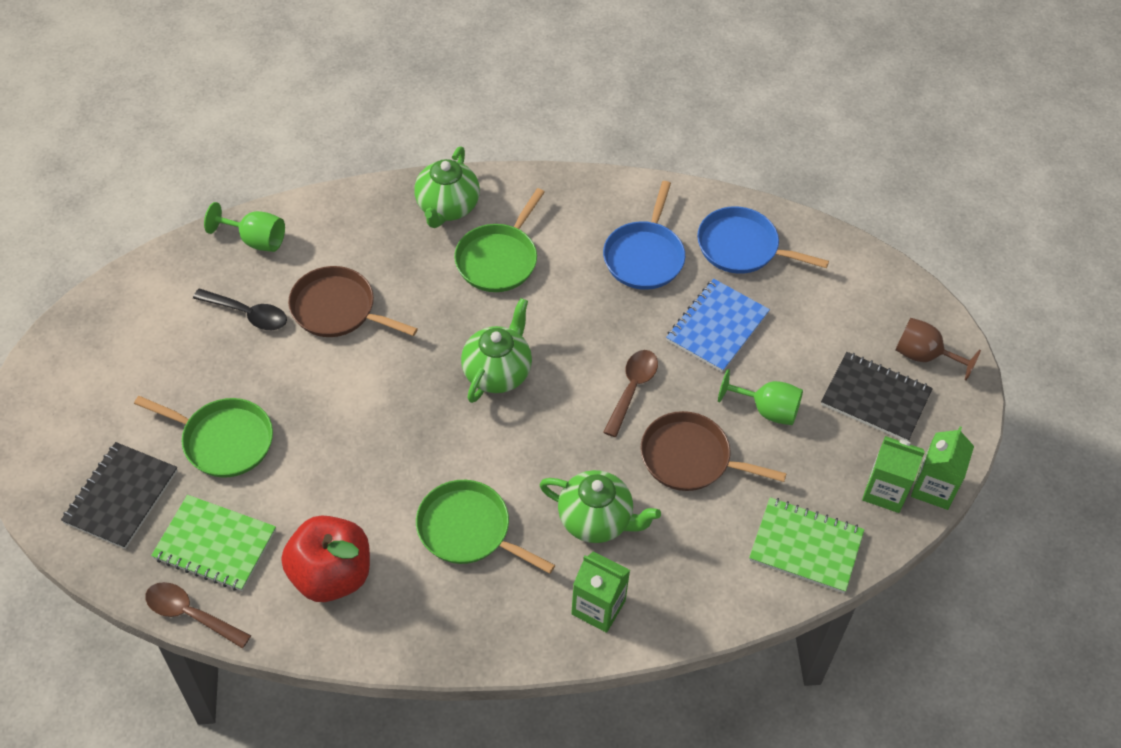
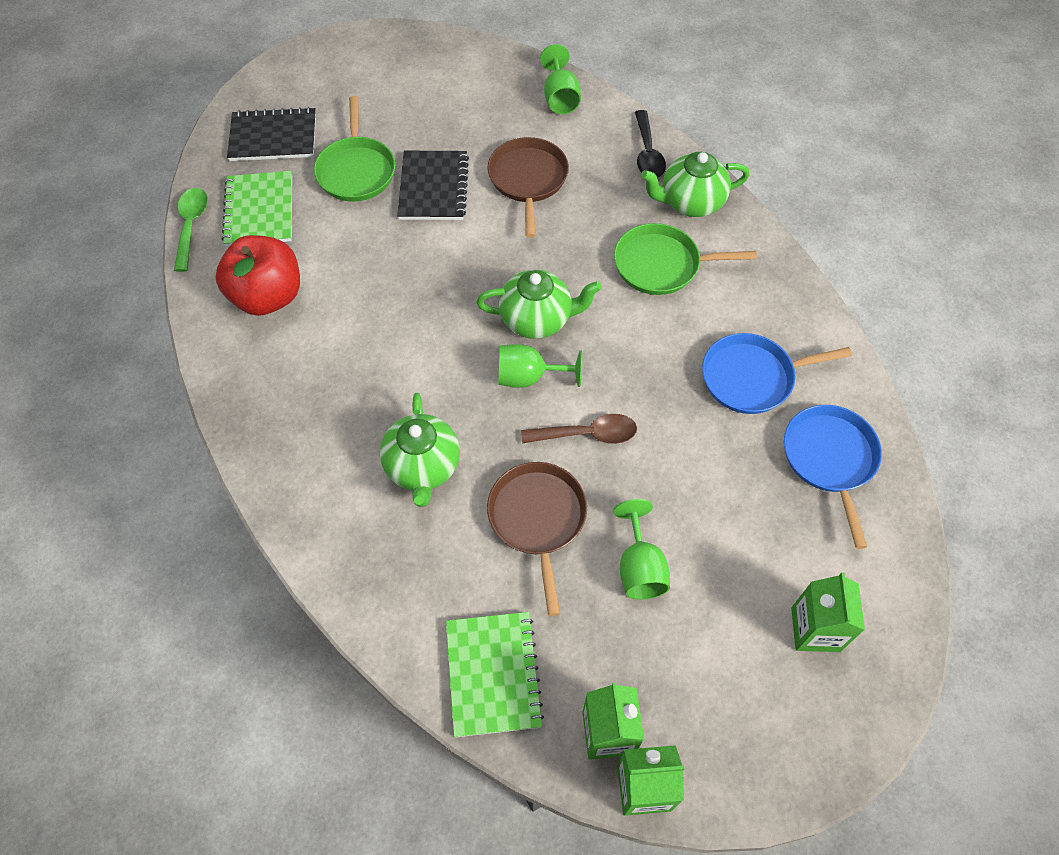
camera: 65 degrees right, 5 degrees up
brown spoon [145,582,251,649] -> green spoon [174,188,208,272]
black spoon [193,289,287,330] -> black spoon moved to [635,110,666,178]
green pan [416,480,555,574] -> none
green carton [571,551,630,633] -> green carton moved to [791,572,865,652]
blue notebook [666,279,770,372] -> none
black notebook [821,352,933,441] -> black notebook moved to [397,151,469,220]
brown goblet [895,318,981,380] -> none
none -> green goblet [498,344,582,388]

